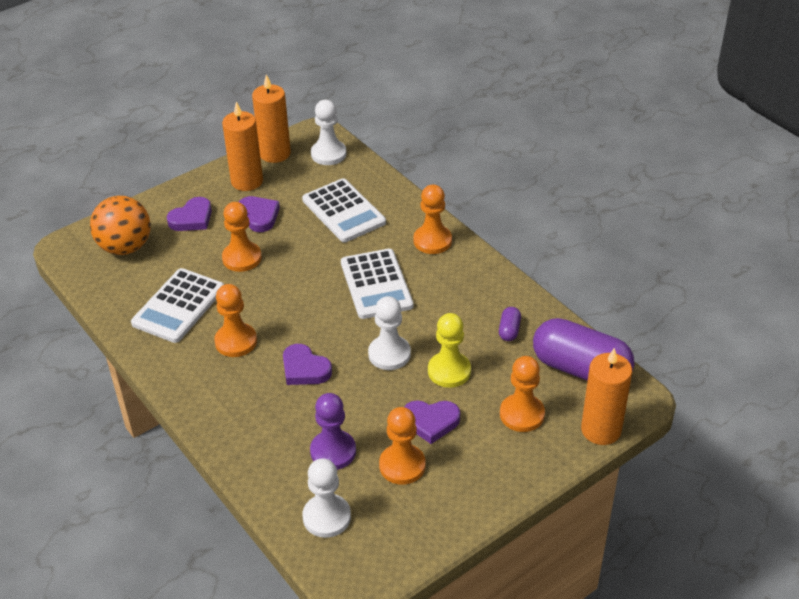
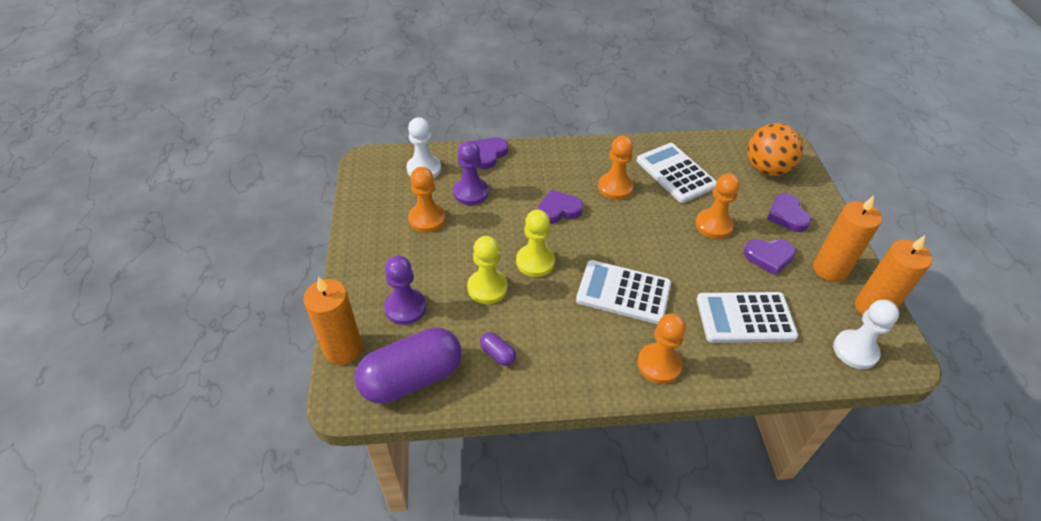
camera: 120 degrees right, 5 degrees up
white pawn [368,296,411,370] -> yellow pawn [516,210,555,277]
purple heart [404,401,460,444] -> purple heart moved to [473,137,508,169]
orange pawn [500,356,545,432] -> purple pawn [384,255,426,325]

